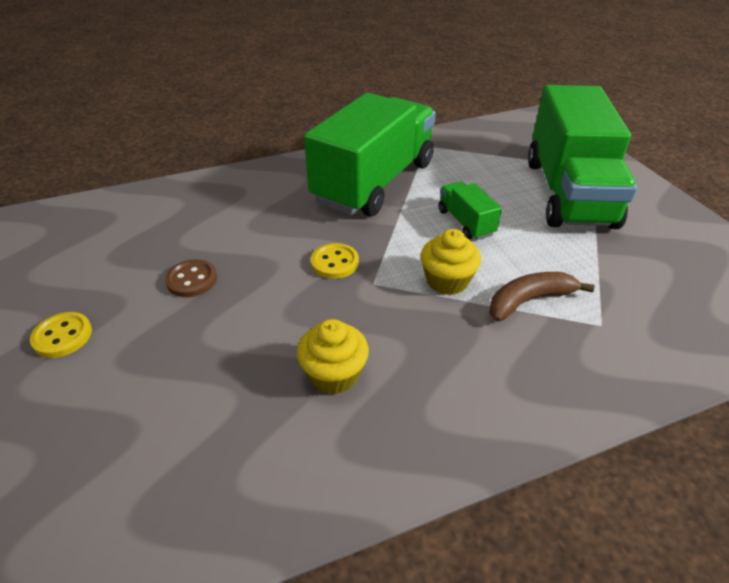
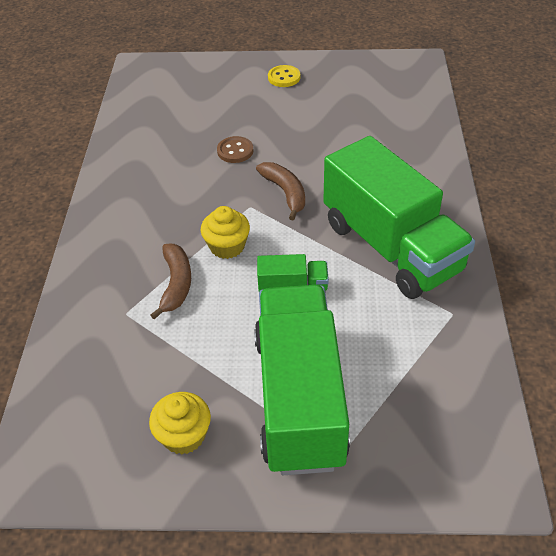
camera: 115 degrees right, 5 degrees up
brown button [165,259,217,297] -> brown button moved to [217,136,253,163]
yellow cupcake [297,319,369,394] -> yellow cupcake moved to [149,392,211,455]
yellow button [311,243,359,279] -> brown banana [256,162,305,220]
green truck [528,85,637,229] -> green truck turned 60 degrees clockwise [254,285,350,475]

